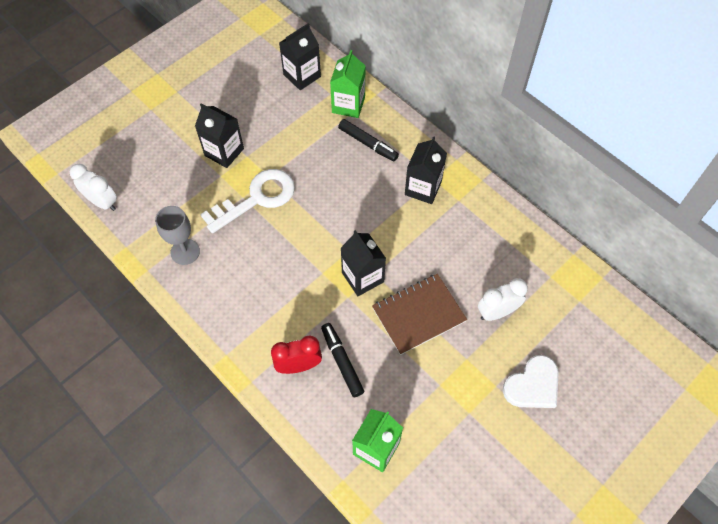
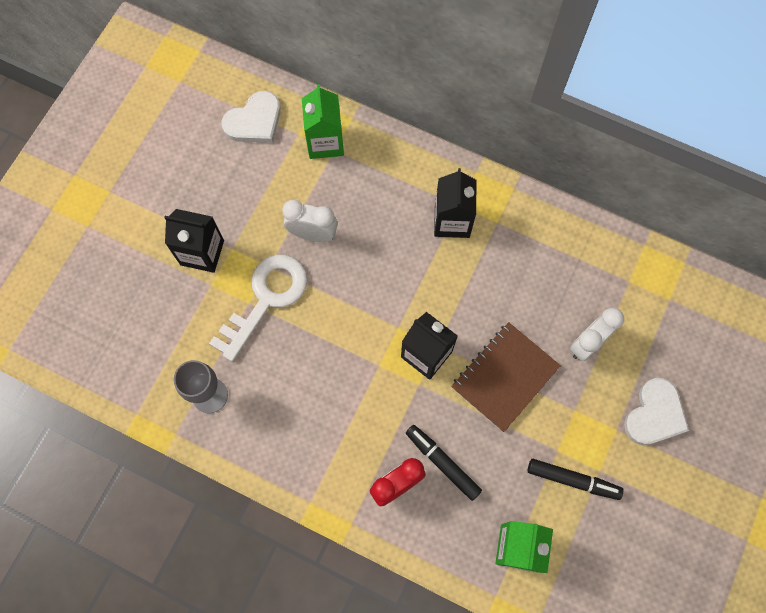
camera: 20 degrees left, 10 degrees up
white clock [70,164,117,211] -> white clock moved to [282,199,338,242]
black carton [279,23,321,90] -> white heart [222,91,281,143]
black marker [338,119,399,161] -> black marker moved to [528,459,624,500]

